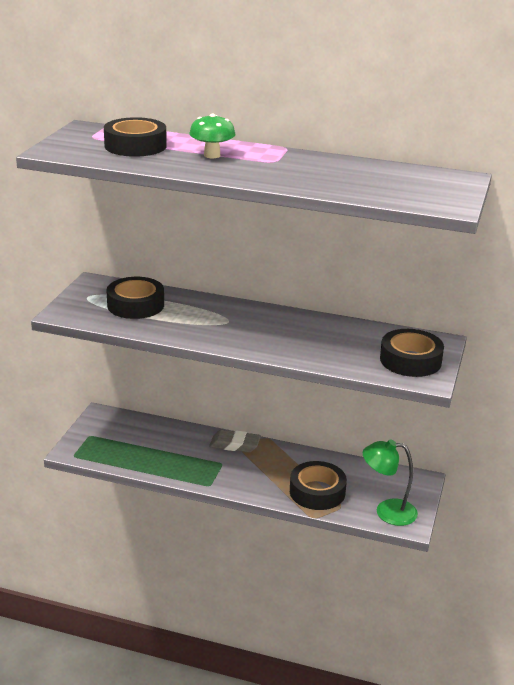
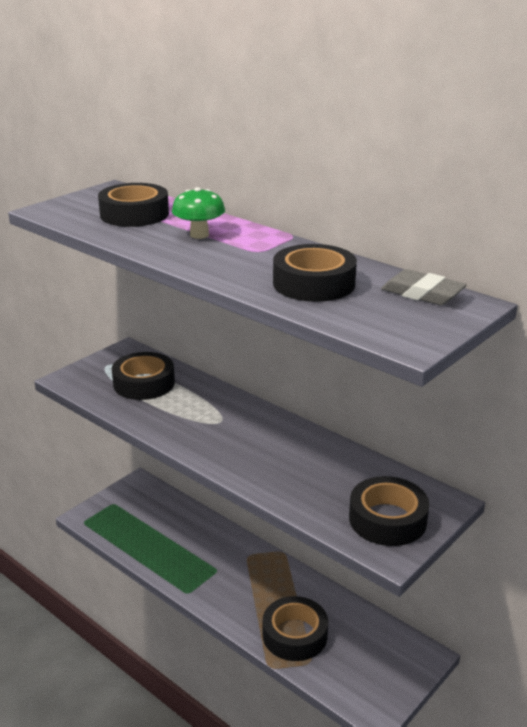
camera: 25 degrees right, 0 degrees up
grey eraser [209,430,261,452] -> grey eraser moved to [381,269,467,306]
green lamp [363,439,418,526] -> none
none -> black tape [273,244,357,302]

